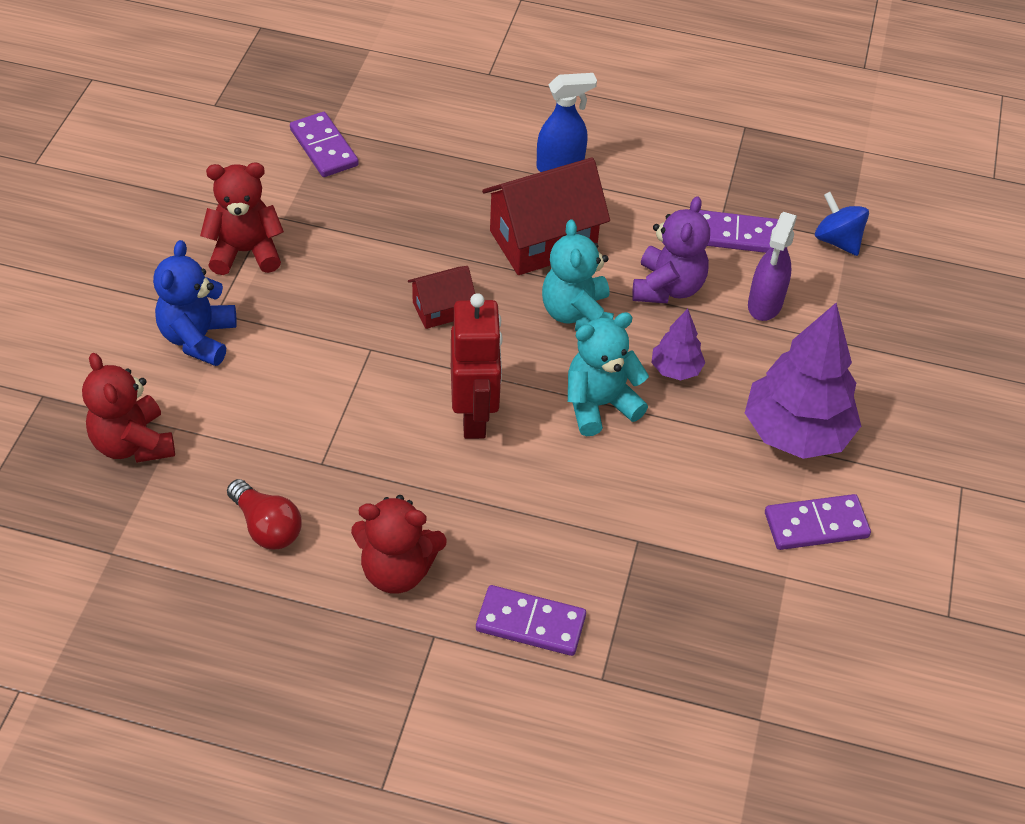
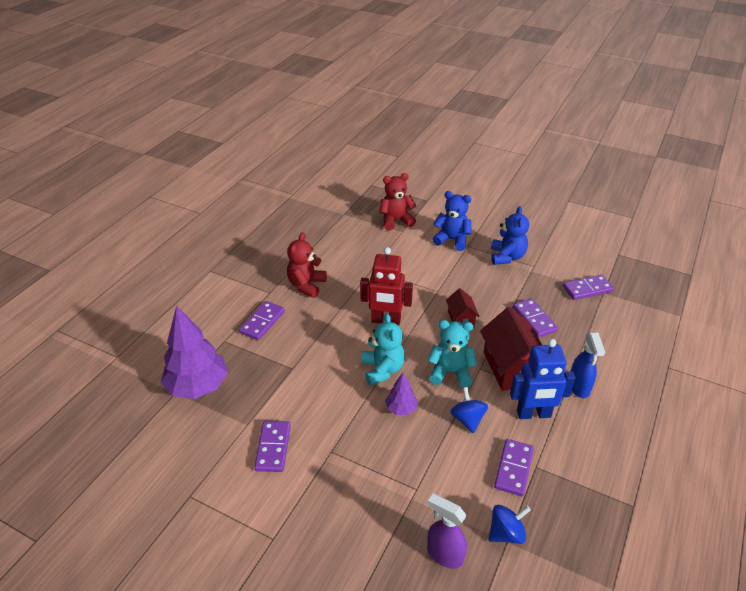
camera: 105 degrees right, 10 degrees down
red teddy bear [200,162,284,275] -> blue teddy bear [491,206,529,265]
red light bulb [227,479,302,550] -> none
purple teddy bear [632,196,710,303] -> blue spinning top [450,387,488,434]
purple tree [745,303,861,459] -> purple tree moved to [161,306,228,399]
purple spray bottle [748,212,797,321] -> purple spray bottle moved to [427,494,467,569]
none -> blue robot [510,339,575,419]
none -> purple domino [513,298,558,337]

